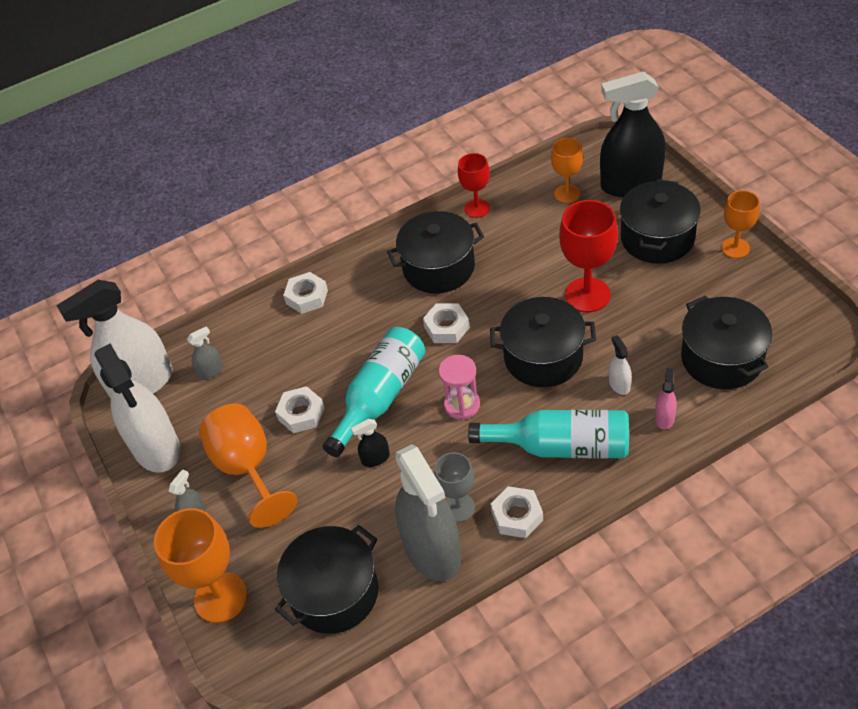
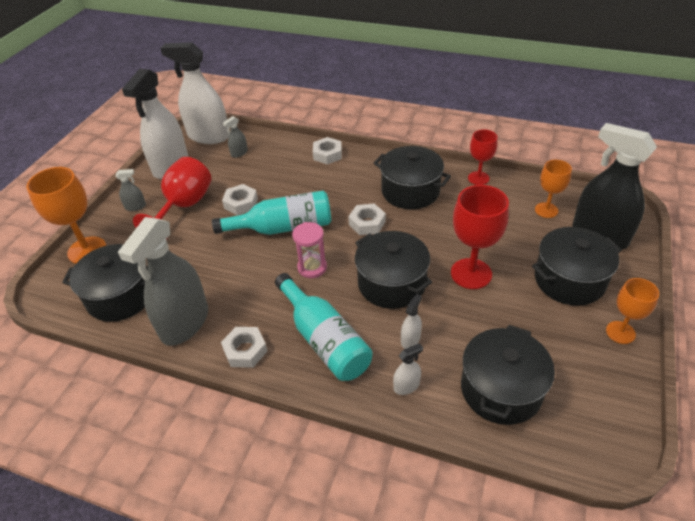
camera: 45 degrees right, 5 degrees down
grey spray bottle [187,326,223,379] -> grey spray bottle turned 120 degrees clockwise [223,116,248,158]
orange goblet [199,403,297,528] -> red goblet [133,157,212,240]
black spray bottle [351,419,390,467] -> none
grey goblet [434,452,475,522] -> none
pink spray bottle [655,368,677,430] -> white spray bottle [393,343,423,395]

